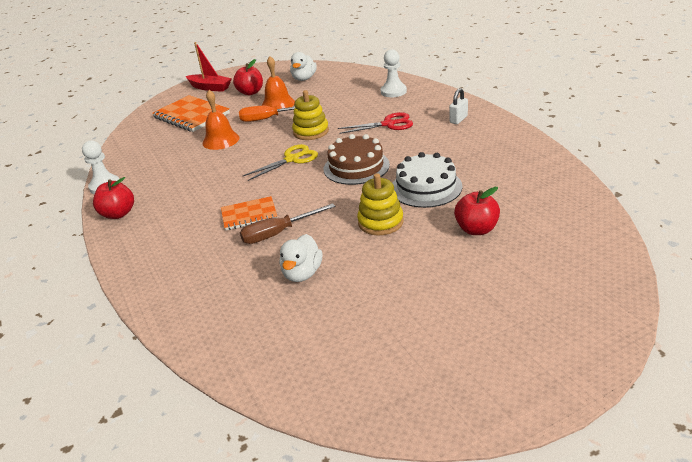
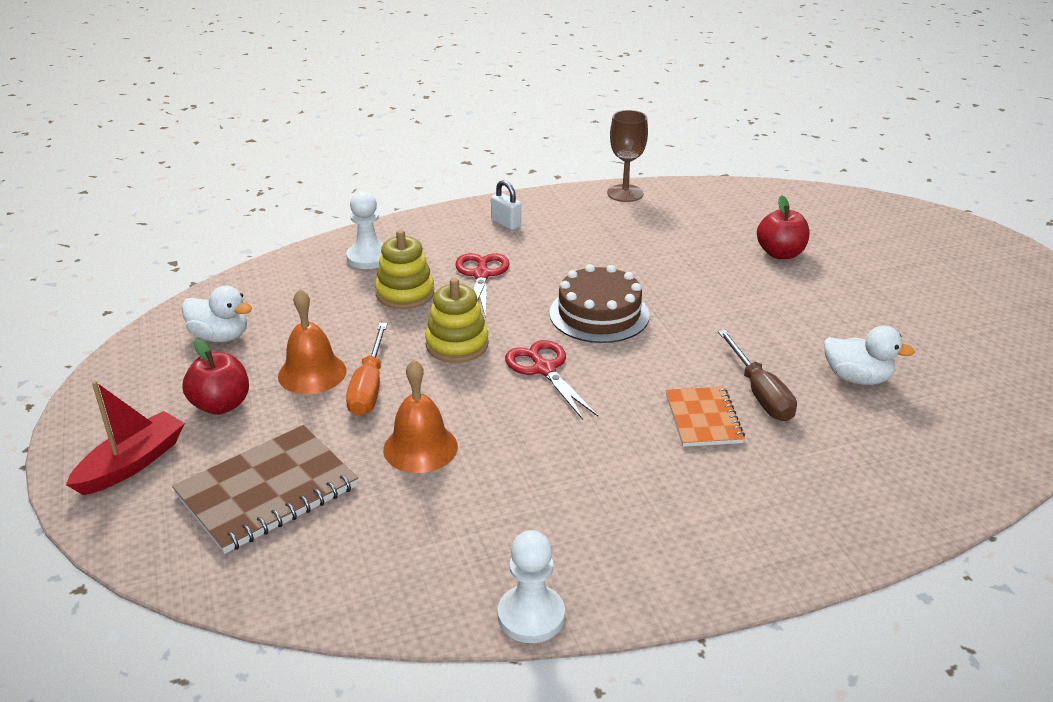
camera: 85 degrees left, 0 degrees up
red apple [93,177,134,219] -> none
orange notebook [152,95,230,132] -> brown notebook [172,425,358,554]
yellow scissors [243,144,318,181] -> red scissors [505,340,598,420]
yellow stacking toy [357,173,404,236] -> yellow stacking toy moved to [375,229,434,309]
white cake [393,152,462,208] -> none
none -> brown goblet [607,110,648,202]

